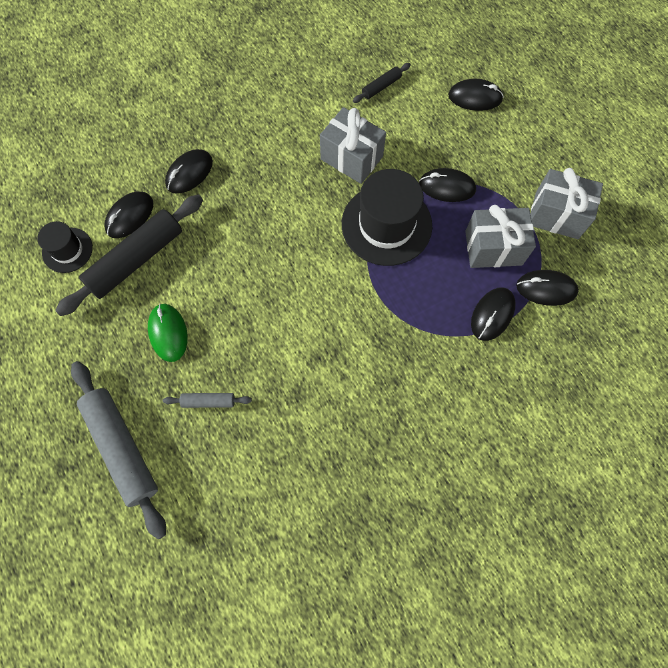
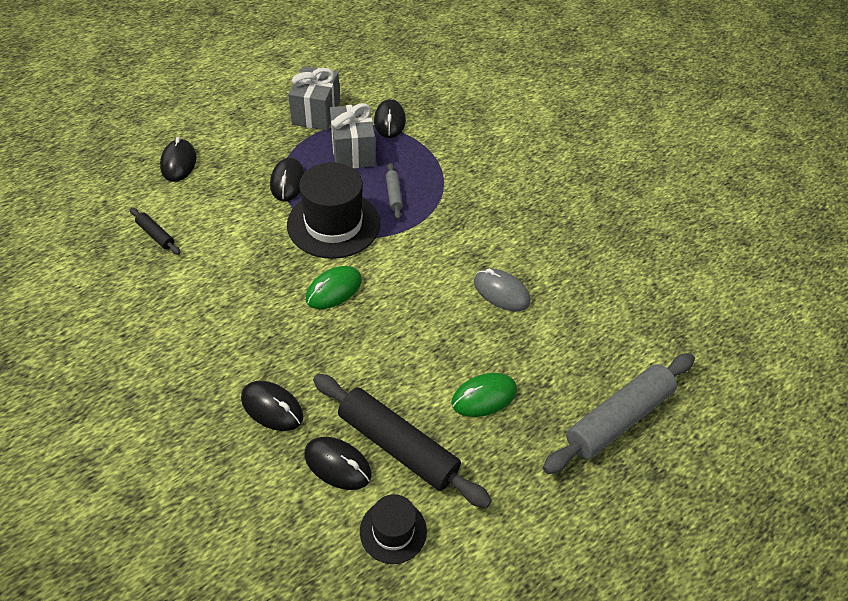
camera: 100 degrees left, 20 degrees down
grey rolling pin [163,393,252,408] -> grey rolling pin moved to [386,163,403,220]
grey gift [320,107,386,184] -> none
black mouse [471,287,515,341] -> none
none -> green mouse [306,266,362,309]
none -> grey mouse [474,269,530,311]

